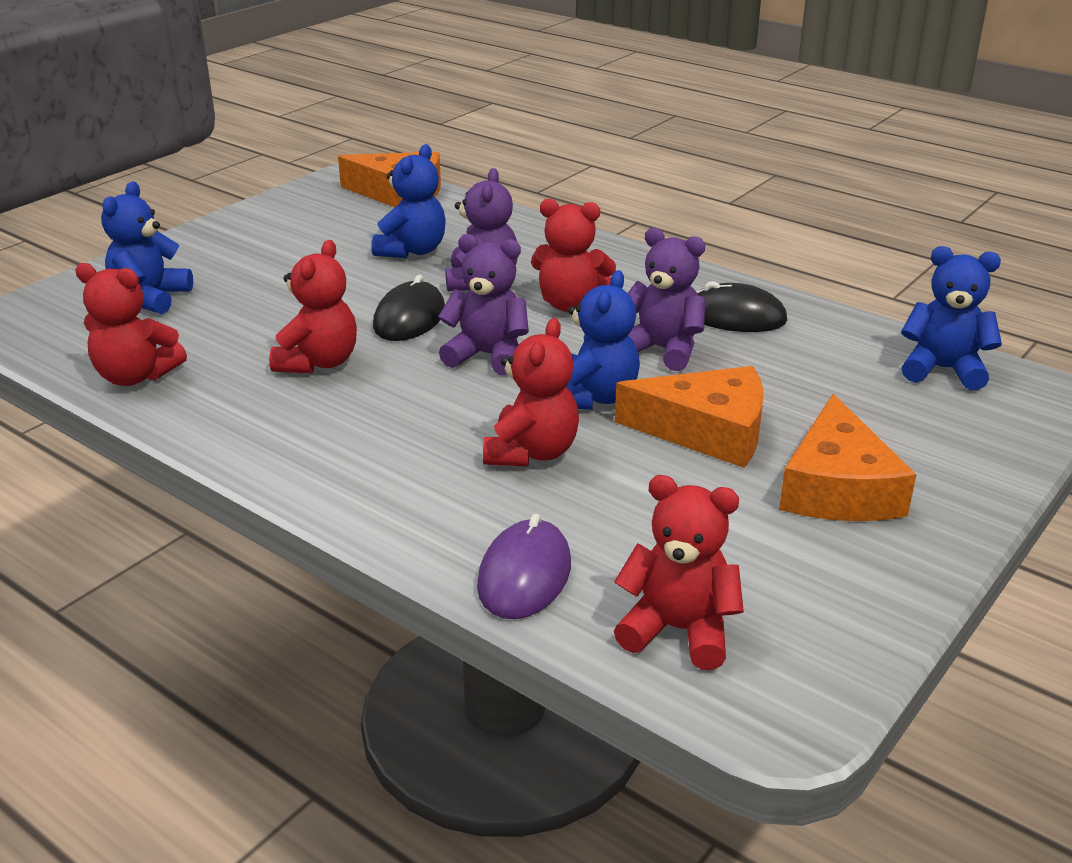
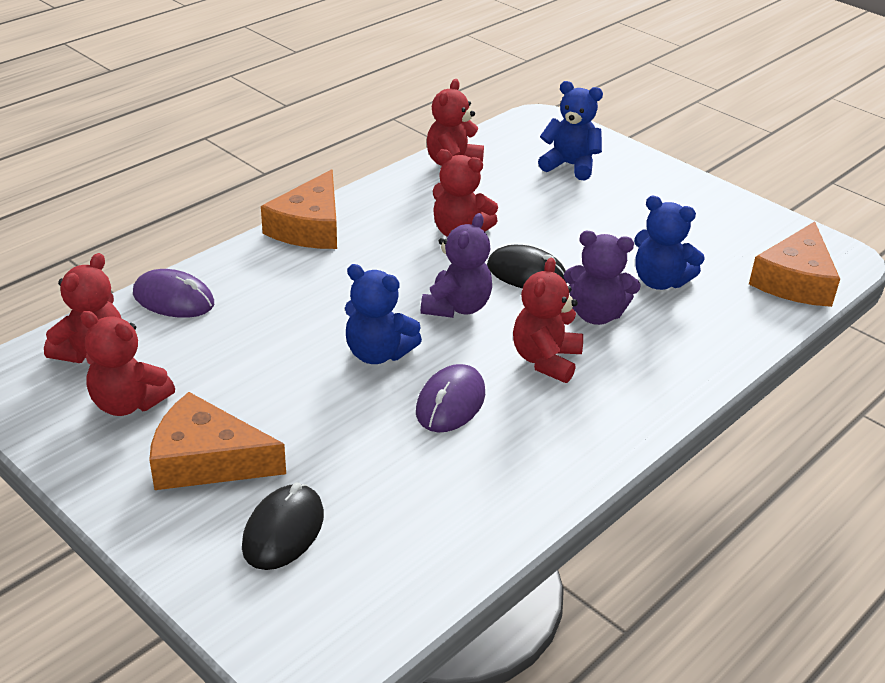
camera: 95 degrees right, 5 degrees up
red teddy bear [483,318,579,467] -> red teddy bear moved to [80,311,175,416]
orange cheese [615,366,763,468] -> orange cheese moved to [261,169,337,249]
purple teddy bear [628,228,705,371] -> purple mouse [416,364,485,433]
black mouse [697,281,787,332] -> black mouse moved to [242,483,324,570]
blue teddy bear [901,246,1002,390] -> none

